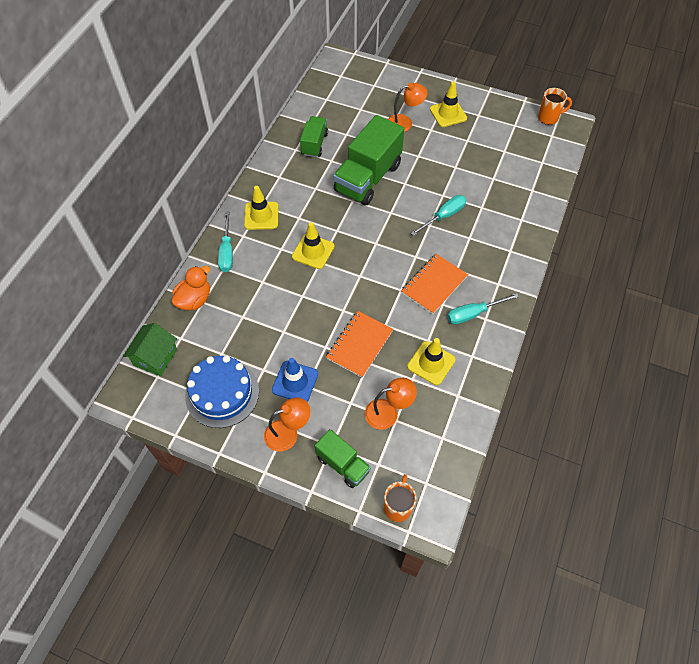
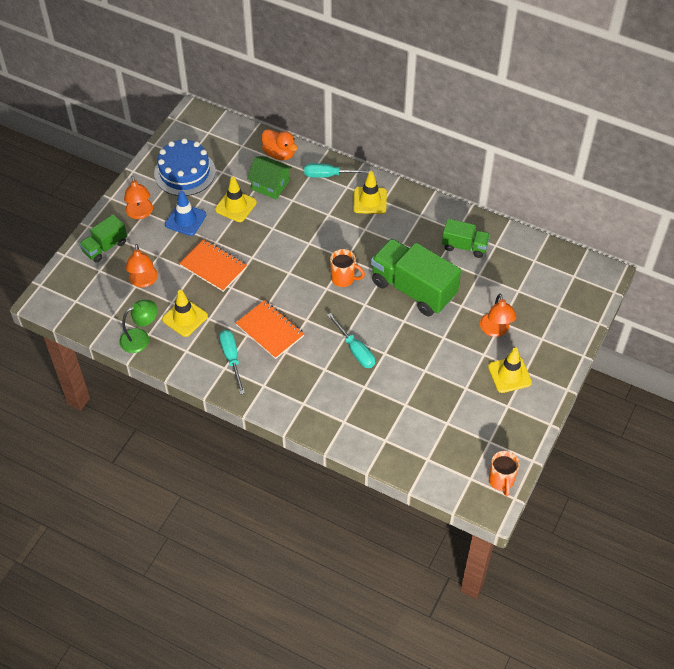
camera: 95 degrees right, 5 degrees down
green house [123,323,177,376] -> green house moved to [247,156,292,199]
yellow traffic cone [292,222,335,269] -> yellow traffic cone moved to [215,177,257,222]
orange mug [384,474,417,522] -> orange mug moved to [330,249,365,287]
none -> green lamp [119,300,157,353]

